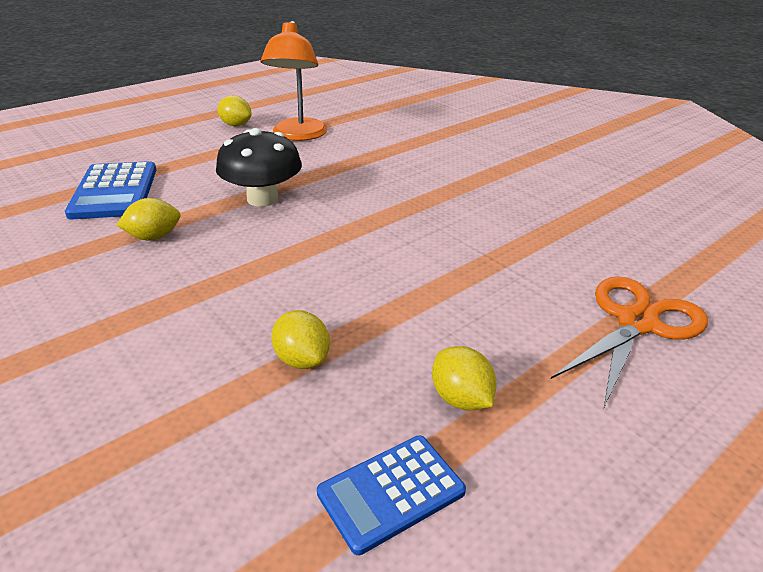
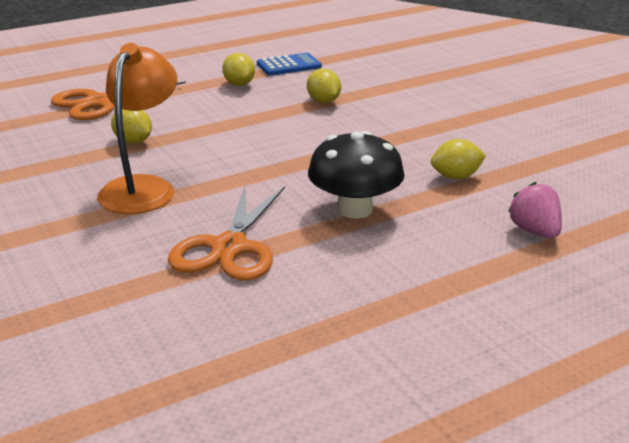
camera: 170 degrees left, 5 degrees down
blue calculator [65,161,156,219] -> pink strawberry [508,182,562,238]
yellow lemon [217,95,252,126] -> yellow lemon moved to [111,109,152,144]
orange lamp [261,20,328,141] -> orange lamp moved to [97,43,177,214]
none -> orange scissors [168,186,285,281]

